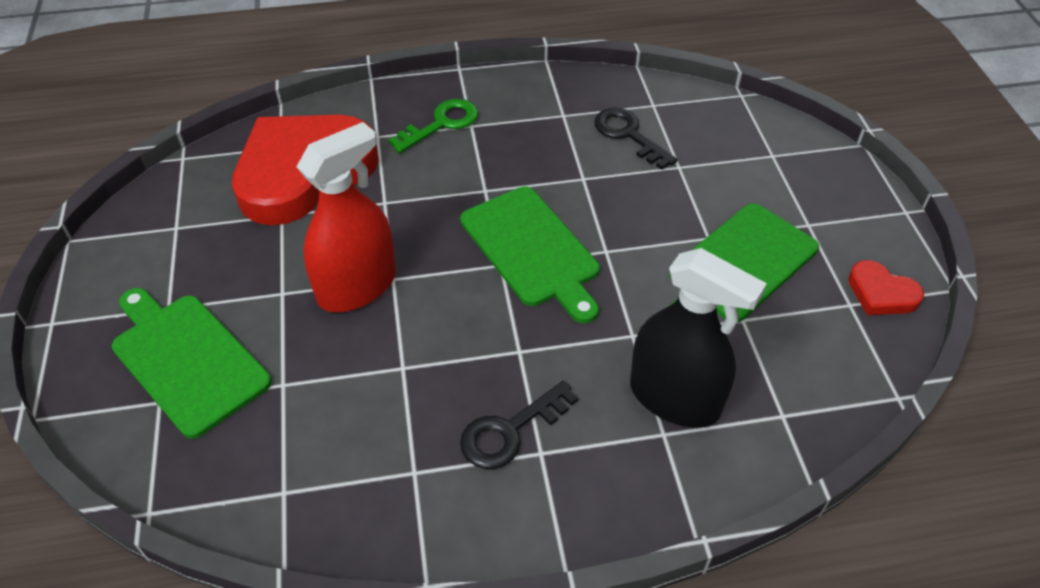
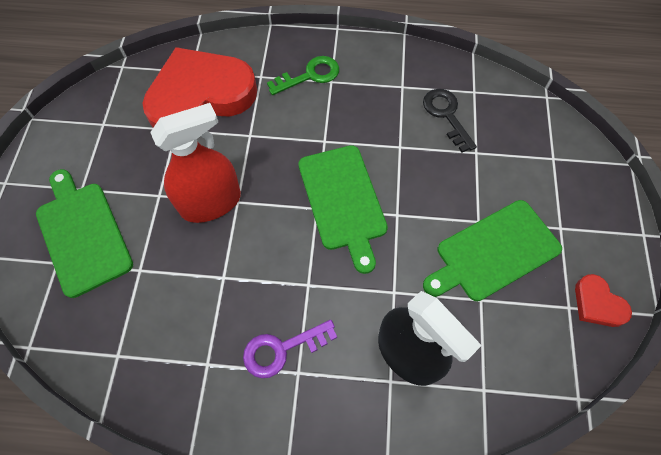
camera: 15 degrees right, 15 degrees up
black key [460,381,578,469] -> purple key [243,320,337,378]

